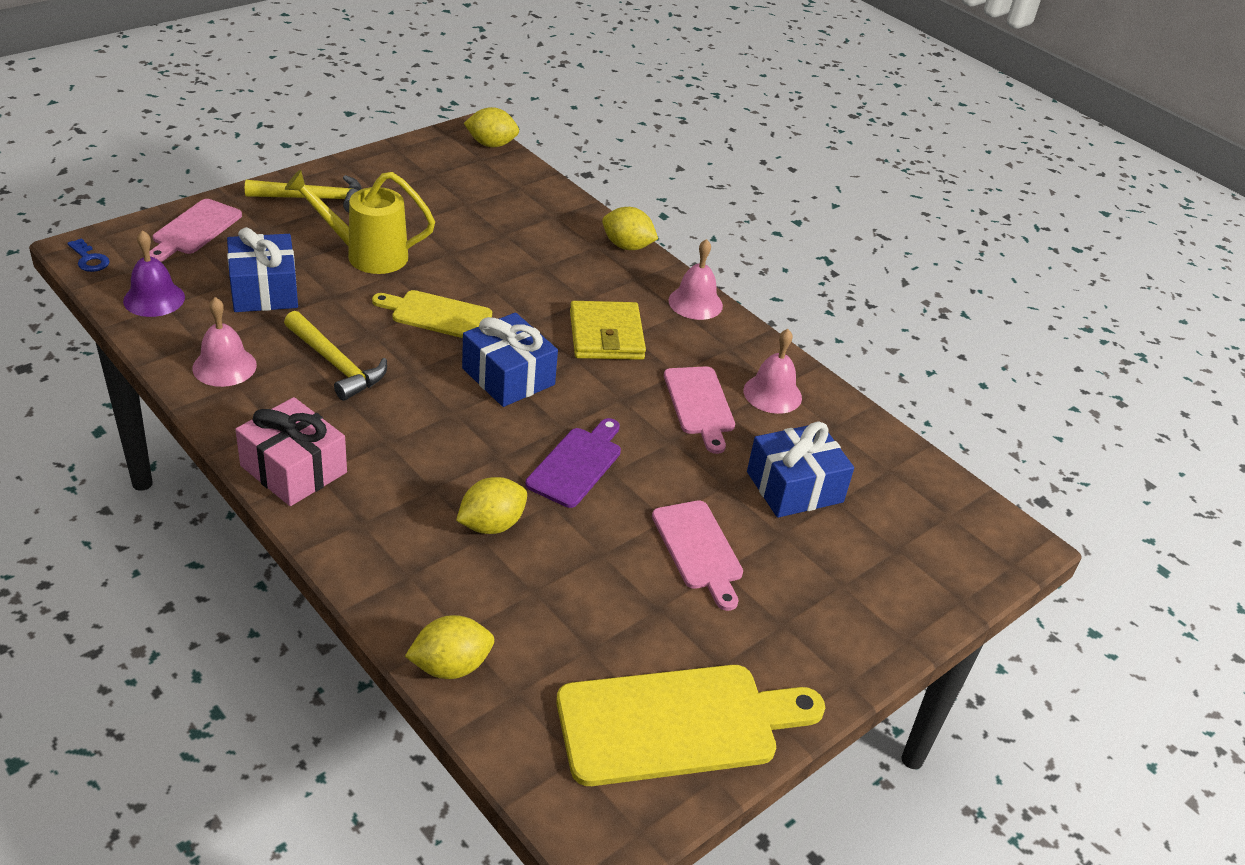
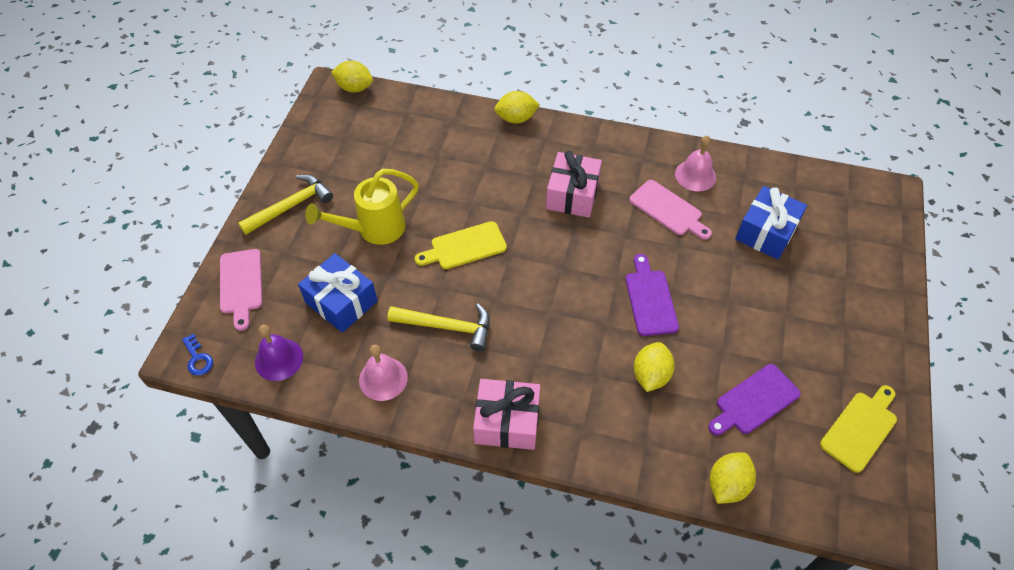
camera: 30 degrees left, 15 degrees up
blue key [67,238,110,272] -> blue key turned 45 degrees clockwise [182,334,213,376]
blue gift [462,312,558,407] -> none
yellow lemon [464,107,519,147] -> yellow lemon turned 45 degrees clockwise [331,61,373,93]
yellow cutting board [556,665,825,786] -> yellow cutting board [820,385,897,473], size x0.60
yellow wallet [570,301,646,360] -> pink gift [546,151,602,218]
pink cutting board [652,501,743,611] -> none
pink bell [668,239,723,320] -> none
none -> purple cutting board [708,364,801,436]

